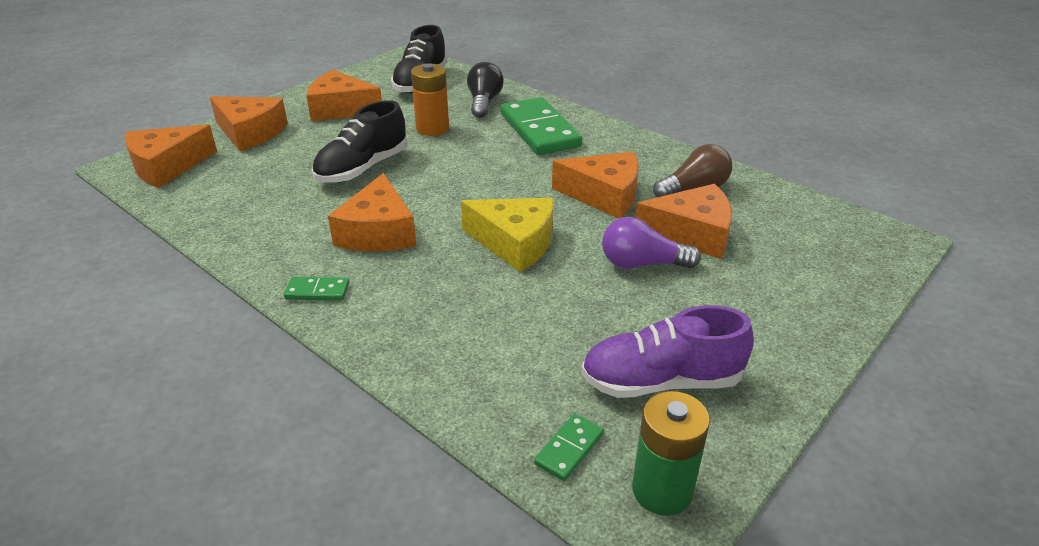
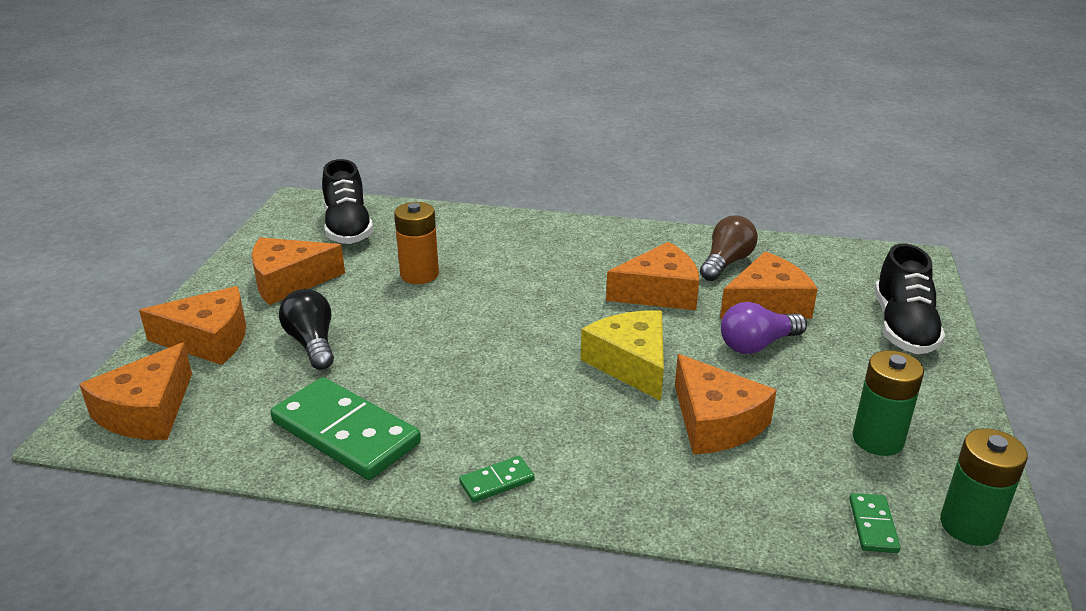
camera: 30 degrees left, 5 degrees down
black shoe [312,100,407,183] -> black shoe moved to [874,243,945,354]
orange cheese [328,173,416,251] -> orange cheese moved to [675,354,777,454]
yellow cheese [461,198,553,272] -> yellow cheese turned 105 degrees counterclockwise [581,311,664,401]
black light bulb [467,62,504,118] -> black light bulb moved to [279,289,334,370]
green domino [501,97,582,155] -> green domino moved to [270,377,421,480]
purple shoe [581,305,754,398] -> green battery [853,350,924,456]

